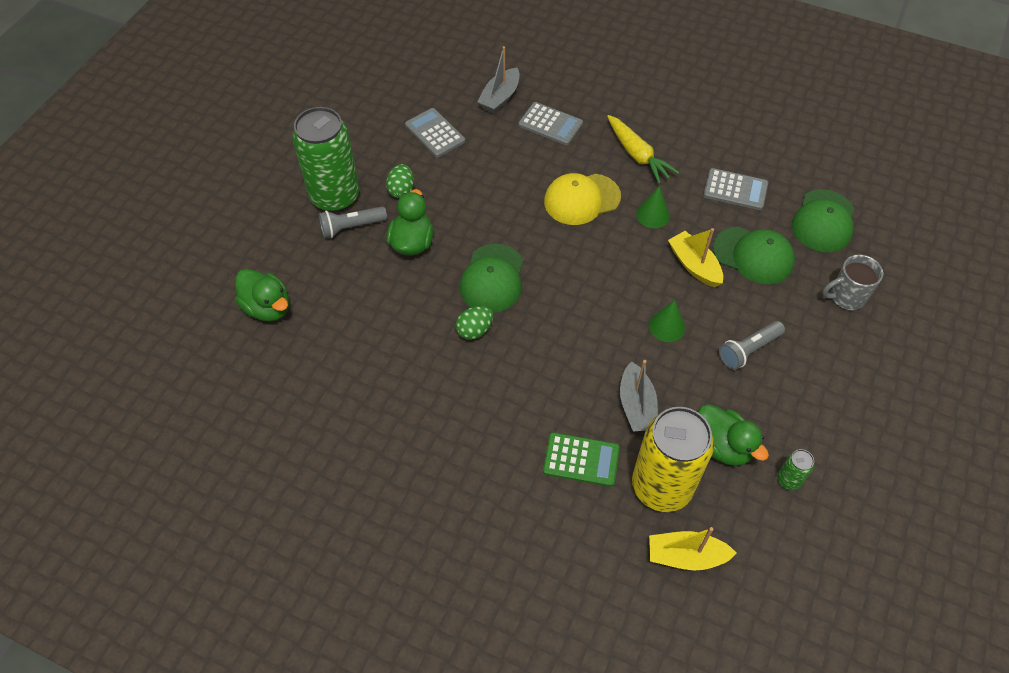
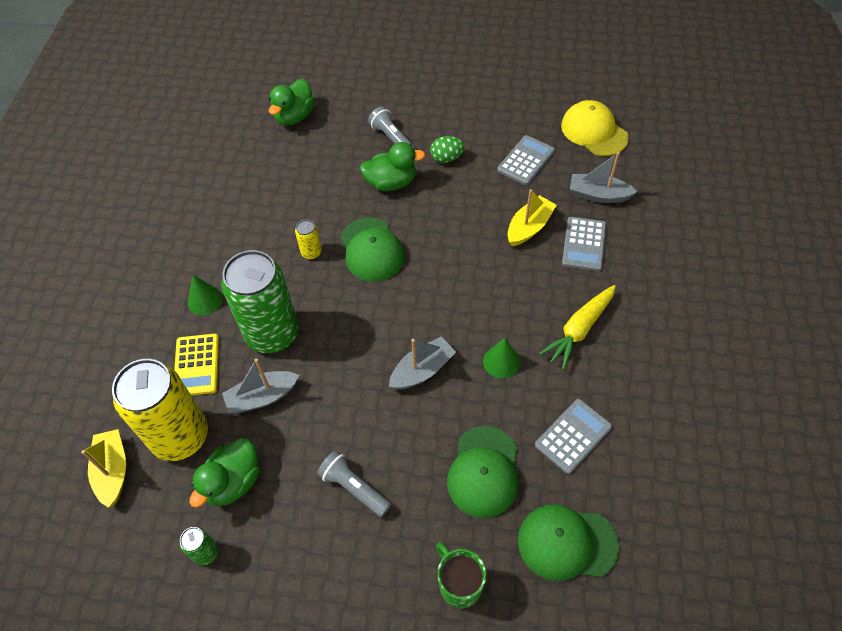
camera: 75 degrees right, 0 degrees up
green can [292,107,360,212] -> green can moved to [221,250,299,353]
green egg [456,306,493,340] -> yellow can [295,220,322,259]
green cap [460,244,523,313] -> green cap turned 105 degrees counterclockwise [340,218,405,281]
green calculator [543,432,620,487] -> yellow calculator [174,334,219,396]
yellow cap [544,173,621,225] -> yellow cap moved to [561,100,629,156]
green cone [649,300,685,342] -> green cone moved to [188,275,223,315]
yellow boat [668,228,723,287] -> yellow boat moved to [507,189,557,246]
grey calculator [703,168,768,210] -> grey calculator turned 135 degrees counterclockwise [535,399,612,474]
grey mug [822,255,883,310] -> green mug [436,542,487,609]
none -> grey boat [389,336,456,390]

